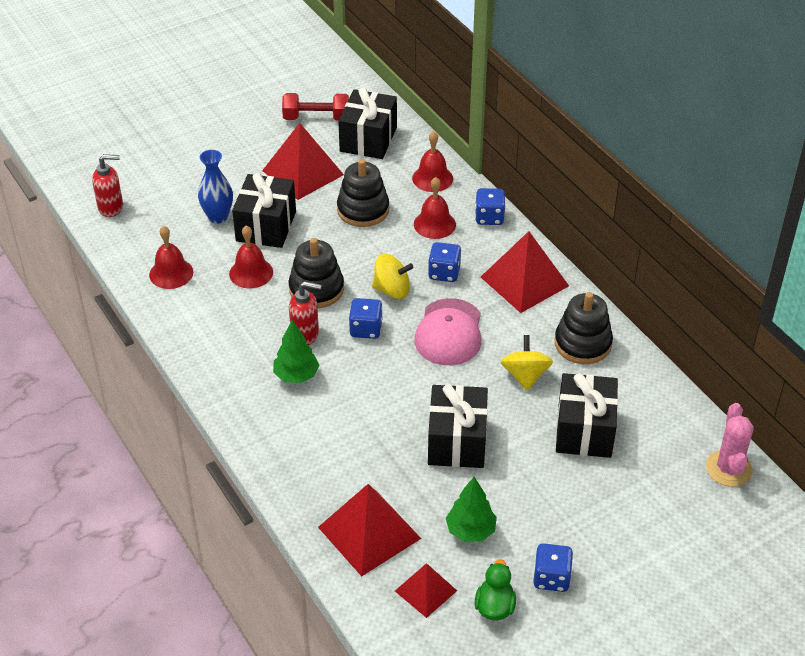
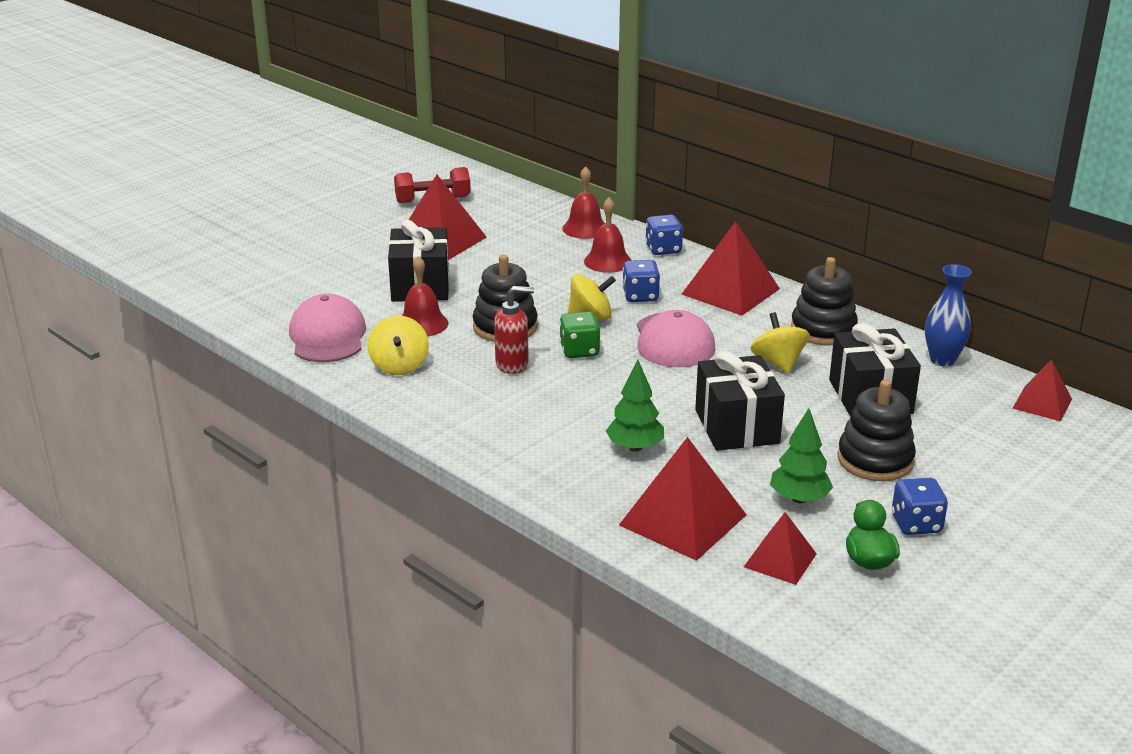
camera: 15 degrees left, 15 degrees down
red soap dispenser [92,154,123,217] -> none
red bell [149,226,193,289] -> pink cap [289,294,366,362]
blue vase [198,150,233,224] -> blue vase moved to [925,264,972,366]
green tree [273,320,319,383] -> green tree moved to [606,360,664,452]
black stacking toy [337,159,389,227] -> black stacking toy moved to [837,380,916,481]
black gift [338,88,397,159] -> none
blue dice [349,298,383,339] -> green dice [560,312,600,358]
pink cactus [706,403,754,487] -> red pyramid [1012,360,1072,421]
none -> yellow spinning top [368,316,429,375]

